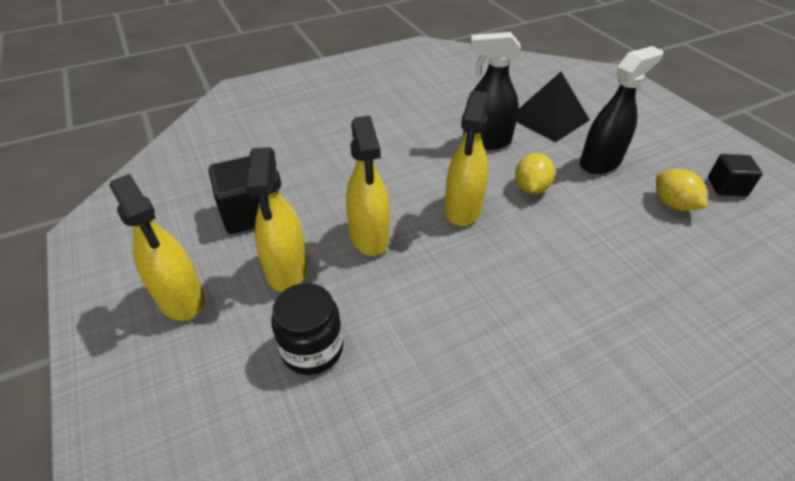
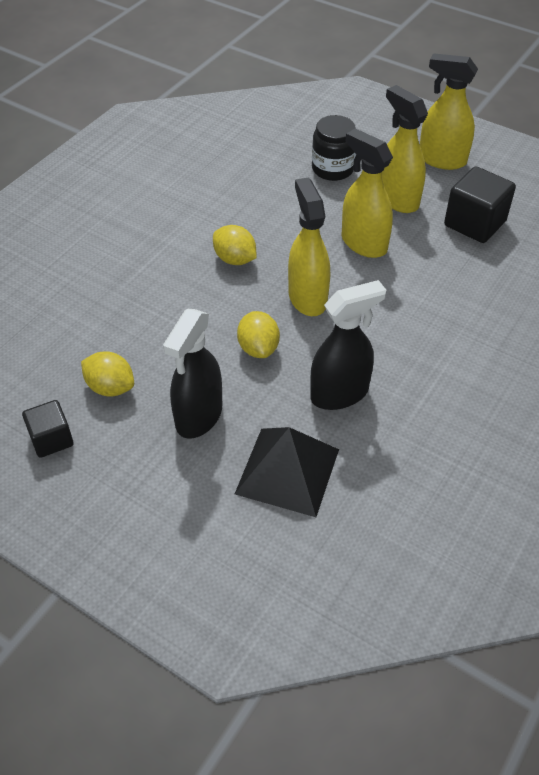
camera: 150 degrees right, 5 degrees up
none -> yellow lemon [213,225,257,265]

